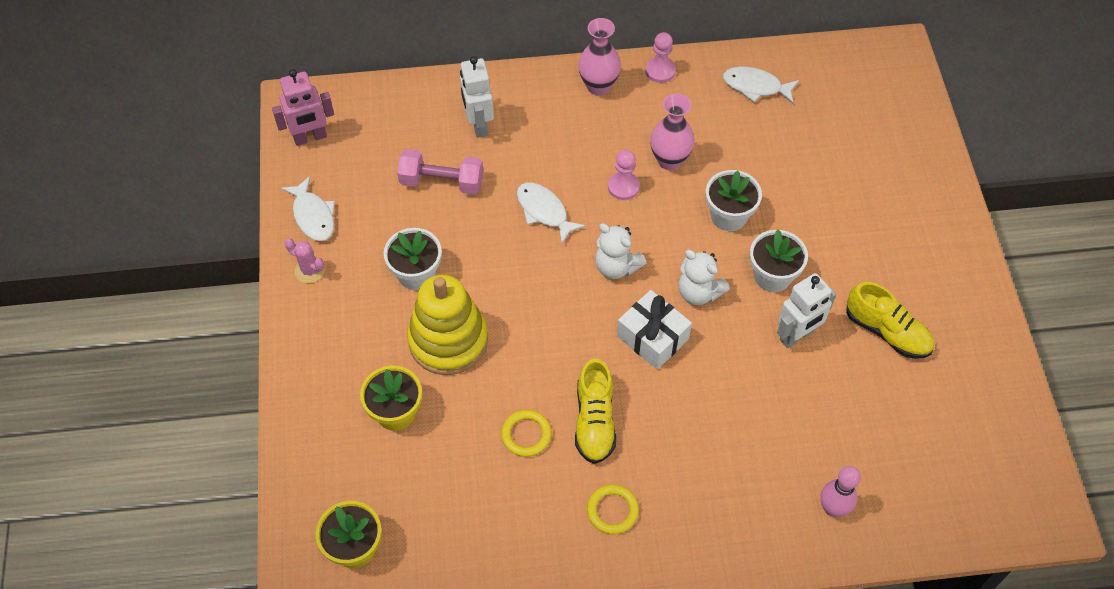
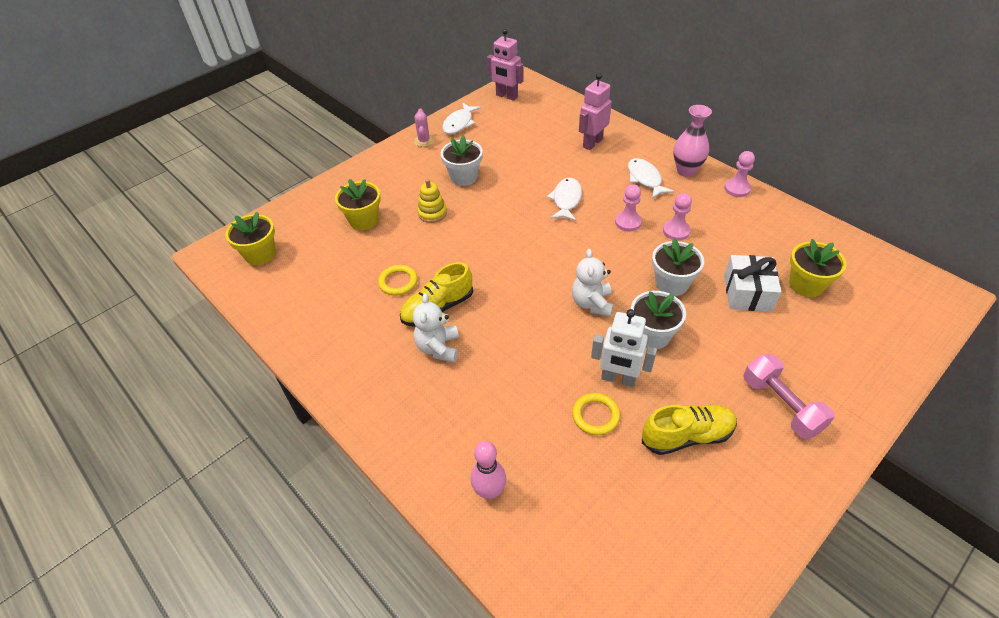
camera: 55 degrees right, 10 degrees down
pink dumbbell [397,149,483,195] -> pink dumbbell moved to [743,354,835,439]
yellow stacking toy [407,275,488,375] -> yellow stacking toy [418,179,447,223], size x0.49
white robot [460,56,494,138] -> pink robot [579,73,612,150]
yellow ring [587,485,639,534] -> yellow ring moved to [572,393,620,435]
white teddy bear [595,224,647,279] -> white teddy bear moved to [413,293,459,362]
white gift [617,290,692,369] -> white gift moved to [724,255,781,312]
pink vase [650,94,695,170] -> pink pawn [663,193,692,241]
white fish [723,67,799,103] -> white fish moved to [628,158,674,199]
yellow shoe [846,282,934,359] -> yellow shoe turned 105 degrees counterclockwise [642,405,737,455]
none -> yellow flower pot [789,239,846,297]

